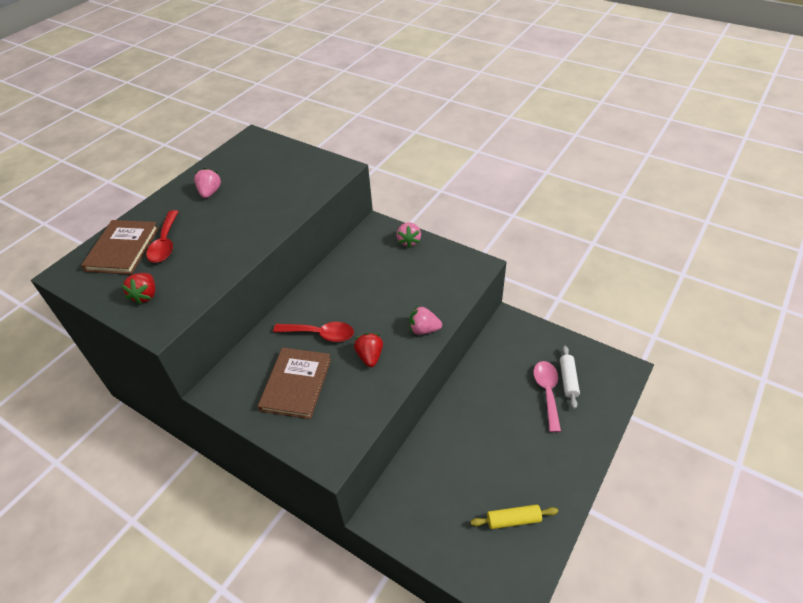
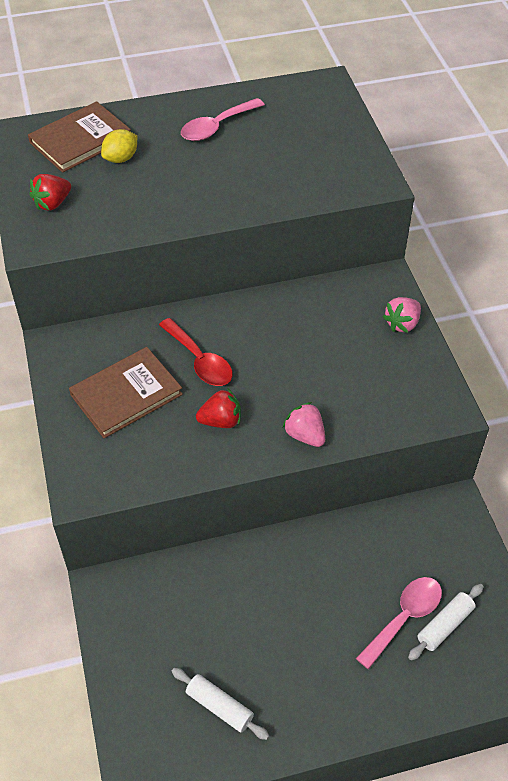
camera: 40 degrees right, 5 degrees up
red spoon [146,210,179,263] -> yellow lemon [101,129,137,163]
pink strawberry [194,168,221,198] -> pink spoon [181,98,265,141]
red strawberry [354,333,383,367] -> red strawberry turned 45 degrees clockwise [196,389,241,428]
yellow rolling pin [470,504,558,529] -> white rolling pin [172,668,269,740]

